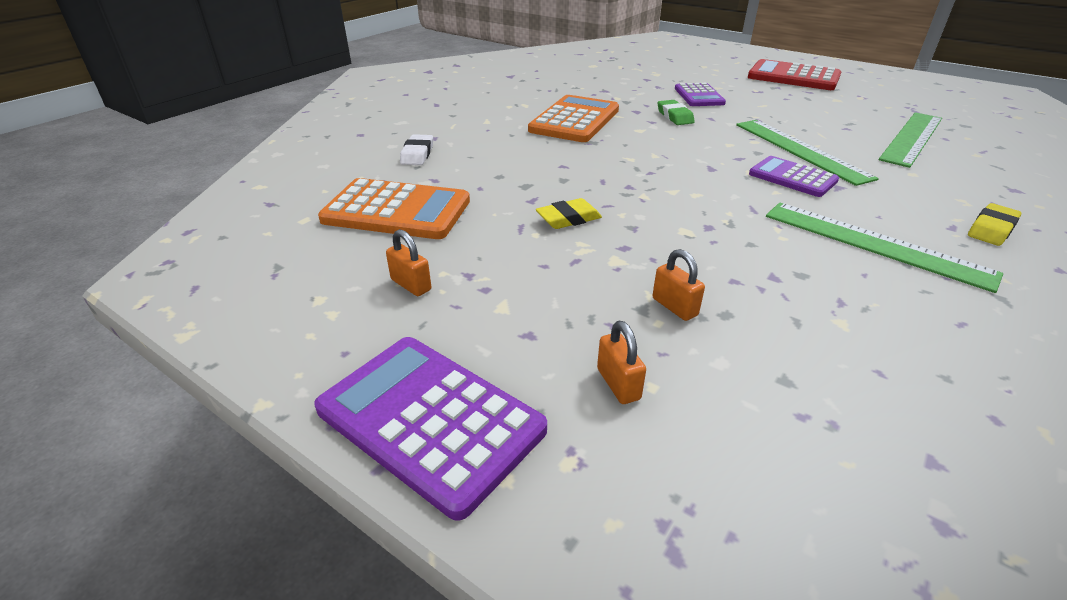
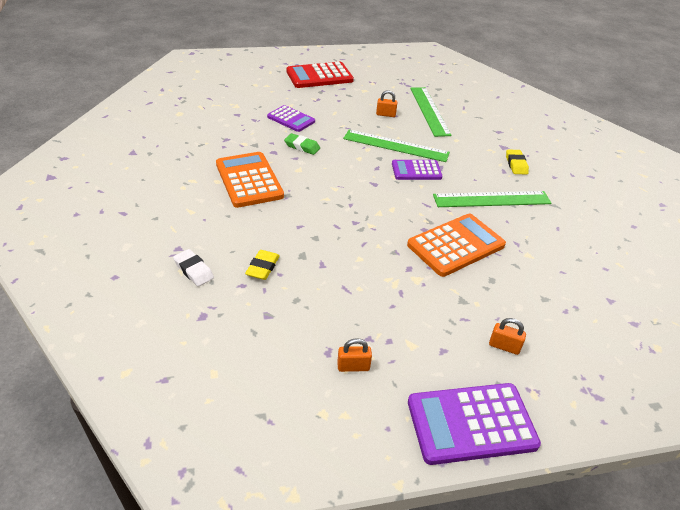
camera: 50 degrees left, 5 degrees up
orange calculator [318,178,470,239] -> orange calculator moved to [407,214,506,277]
yellow eraser [536,198,602,229] -> yellow eraser moved to [245,250,280,280]
orange padlock [652,249,705,321] -> orange padlock moved to [376,90,398,117]

